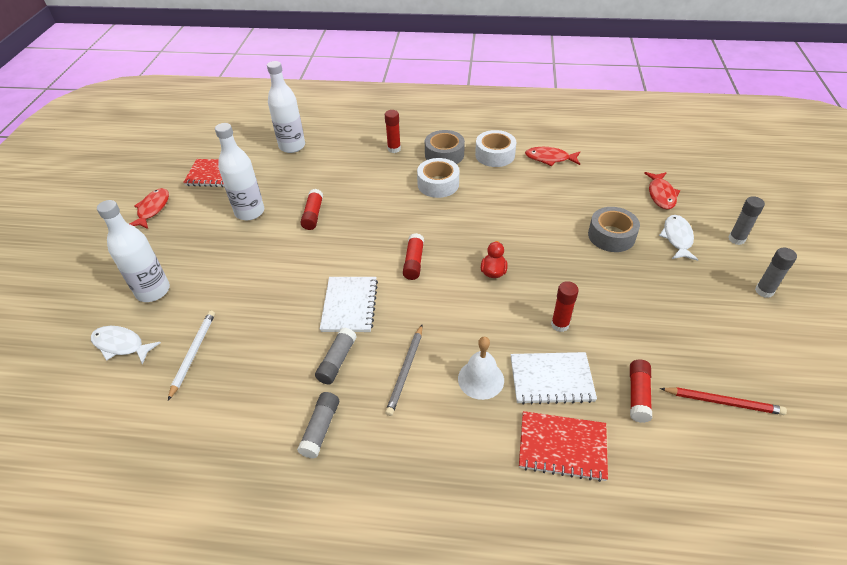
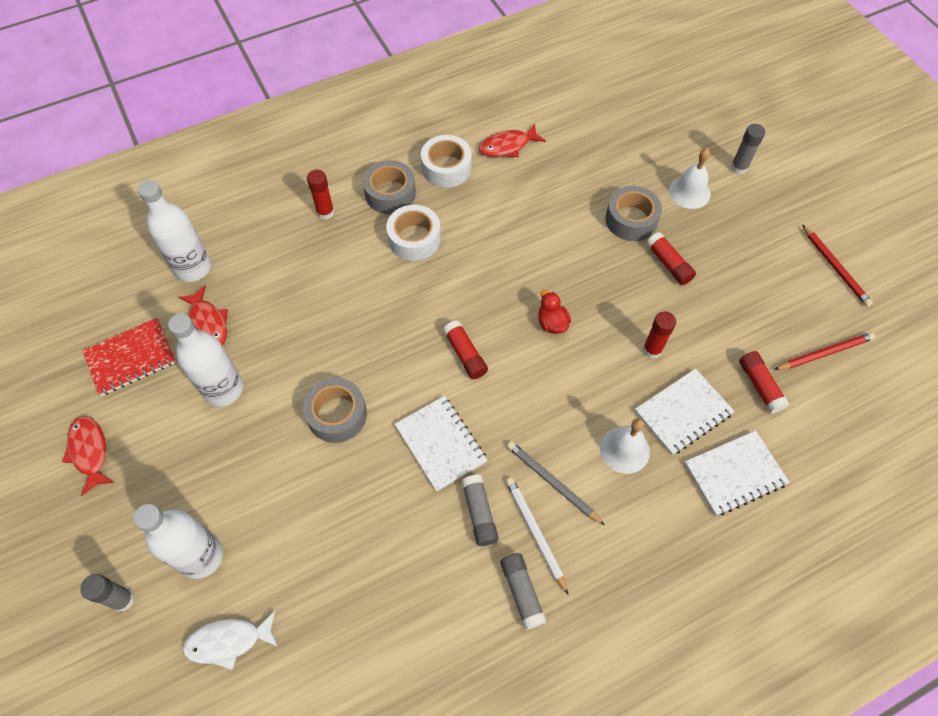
camera: 35 degrees left, 15 degrees up
white pencil [168,311,215,400] -> white pencil moved to [506,477,569,595]
red glue stick [301,189,323,230] -> red glue stick moved to [646,232,696,285]
grey pencil [385,325,423,416] -> grey pencil turned 150 degrees clockwise [507,441,605,525]
red notebook [519,411,608,482] -> white notebook [684,431,789,516]
red fish [644,172,680,210] -> red fish moved to [178,286,228,345]
white fish [659,215,698,261] -> white bell [669,148,711,209]
grey glue stick [755,248,797,298] -> grey glue stick moved to [80,574,135,612]
none -> grey tape [303,378,367,443]
none -> red pencil [802,225,873,307]

